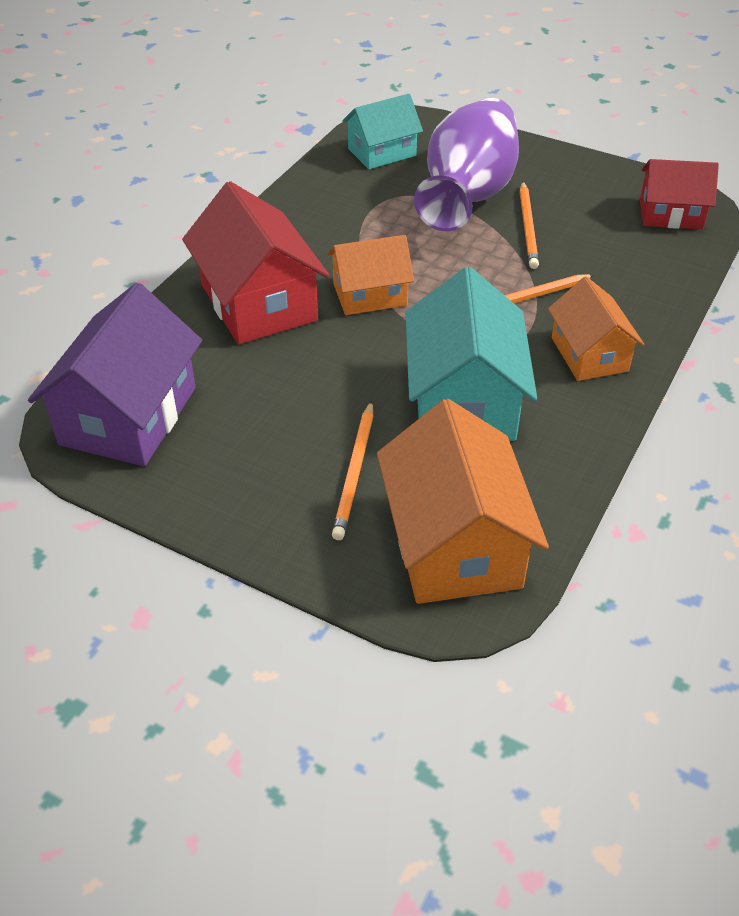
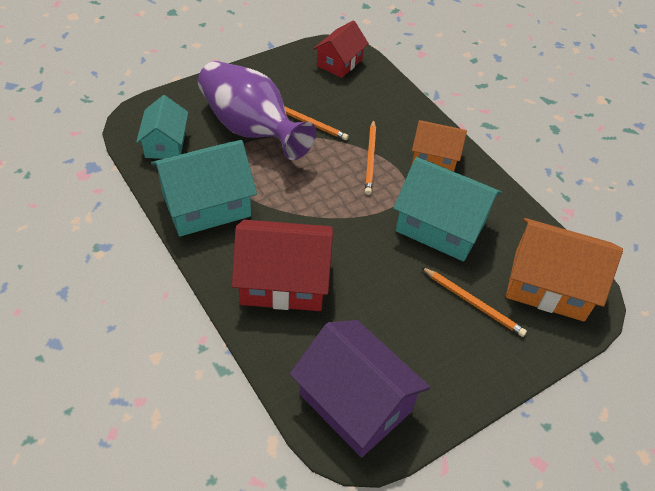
camera: 65 degrees left, 5 degrees up
orange house [327,235,414,315] -> none
none -> turquoise house [151,140,257,237]

